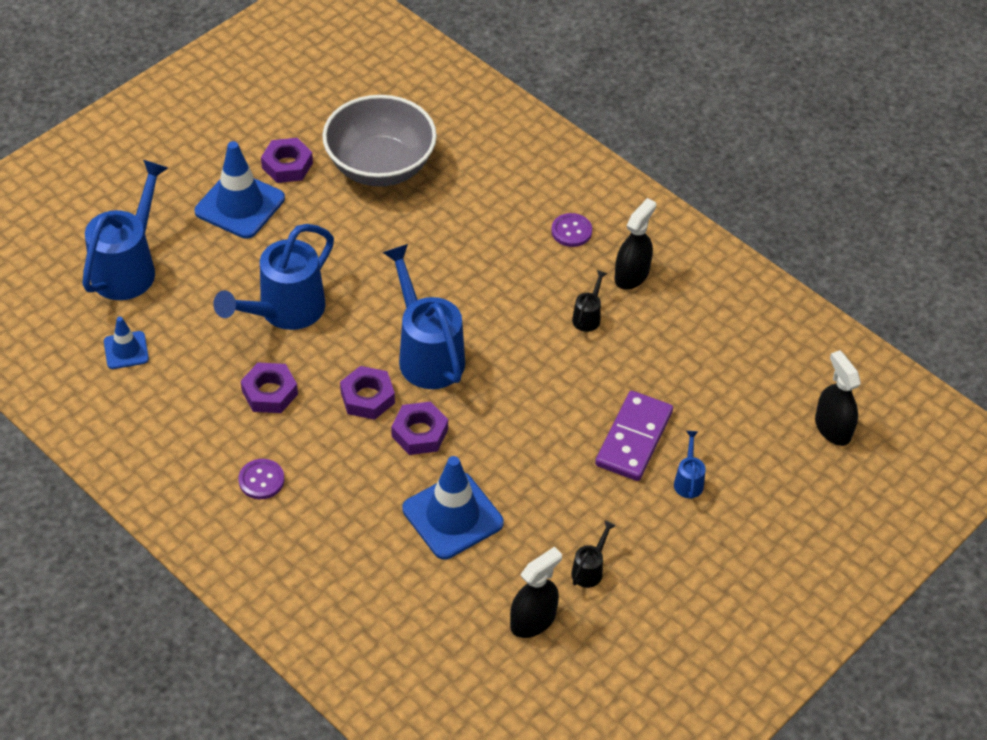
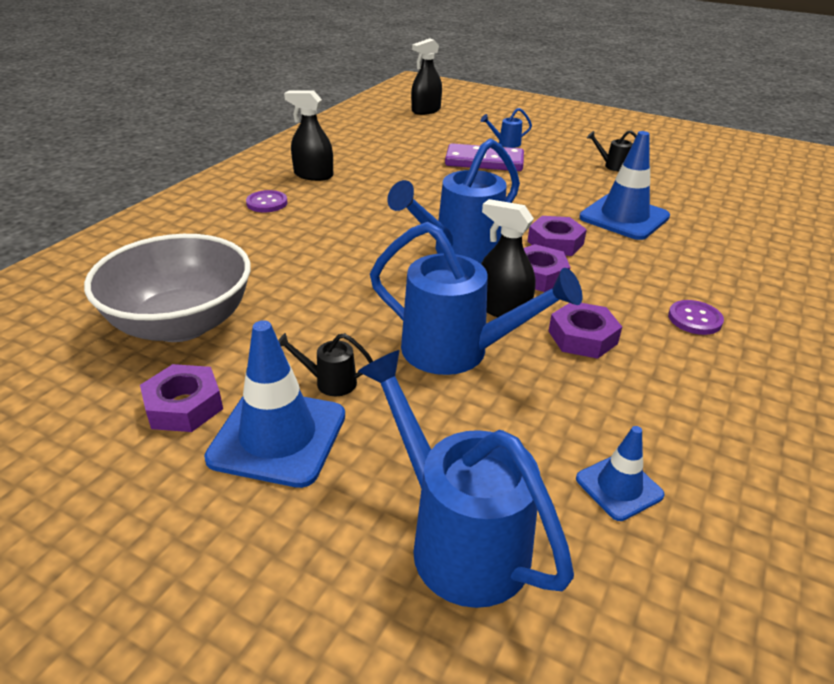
camera: 105 degrees left, 15 degrees down
blue watering can [82,160,168,300] -> blue watering can turned 45 degrees clockwise [358,350,574,608]
black spray bottle [510,547,562,638] -> black spray bottle moved to [481,199,535,317]
black watering can [572,270,608,332] -> black watering can moved to [278,333,373,396]

